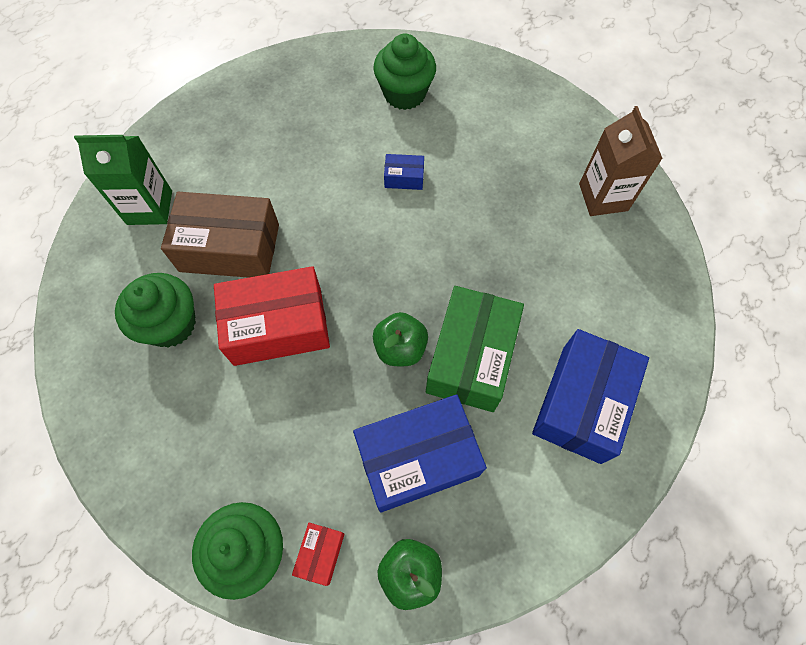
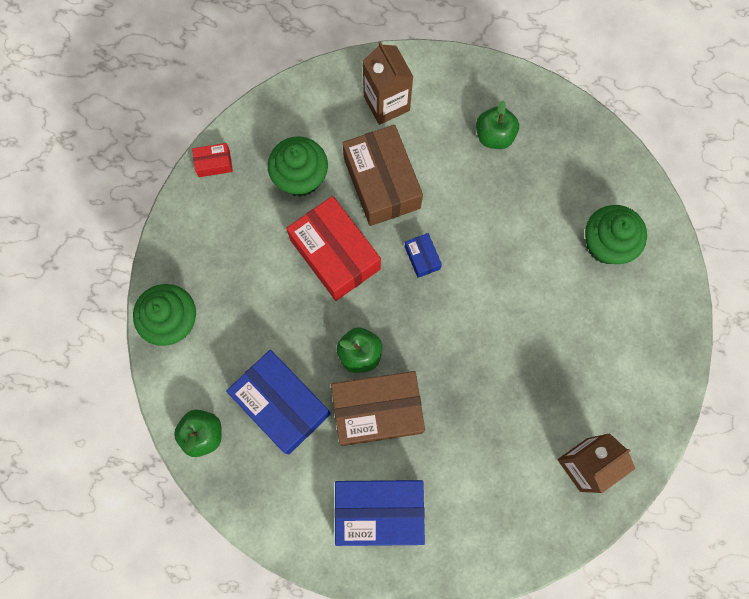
camera: 65 degrees right, 10 degrees up
green carton [74,135,172,225] -> brown carton [363,41,413,125]
red box [292,523,345,586] -> red box moved to [192,143,233,177]
blue box [384,154,424,190] -> blue box moved to [405,233,442,278]
green box [426,286,524,412] -> brown box [331,371,425,446]
none -> green apple [476,101,519,149]

